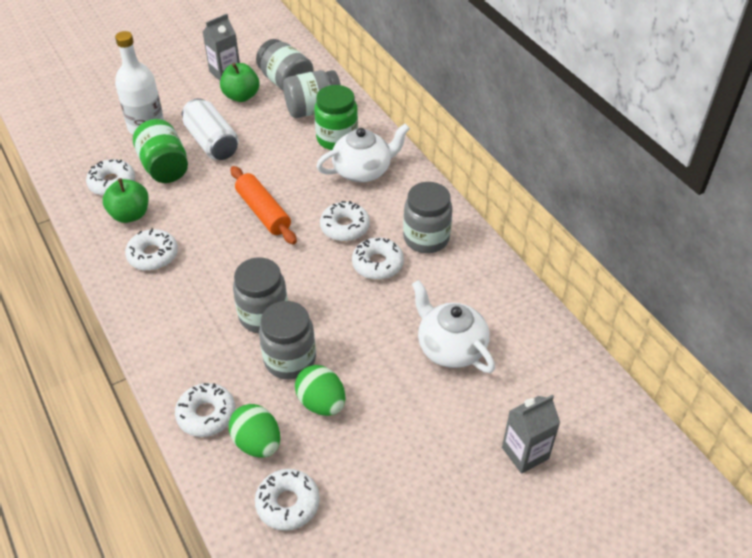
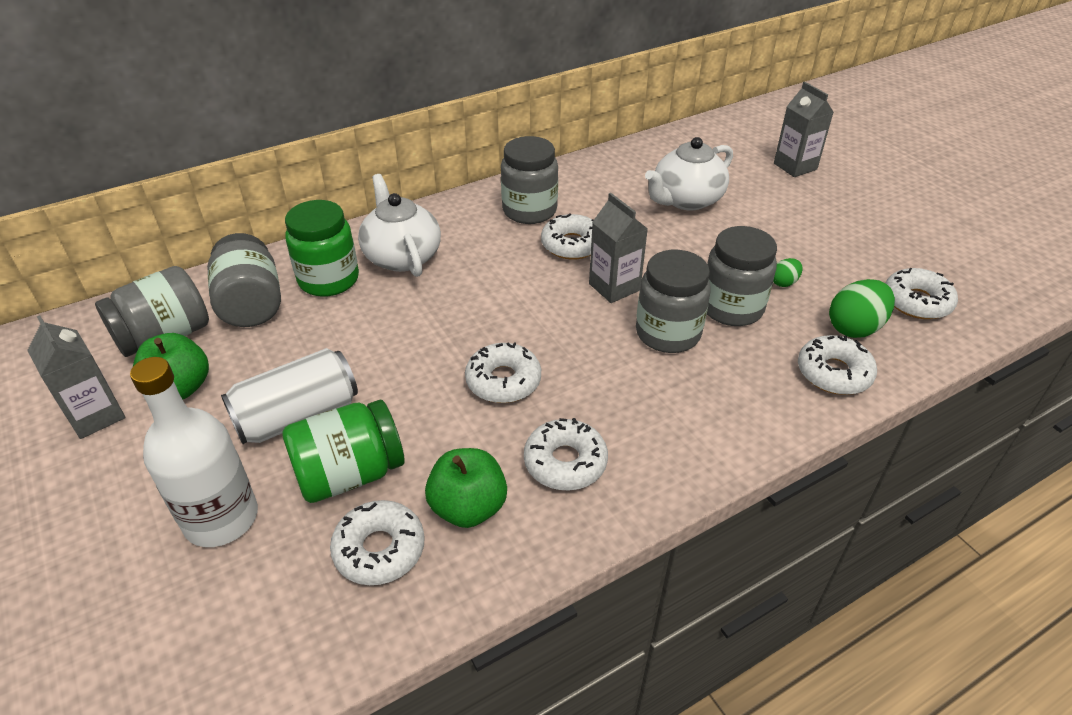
camera: 90 degrees left, 5 degrees down
orange rolling pin [231,166,297,245] -> none
green egg [295,365,346,416] -> green egg [773,258,803,287], size x0.53
white donut [320,201,370,241] -> white donut moved to [465,342,541,403]
none -> grey carton [589,193,648,303]

